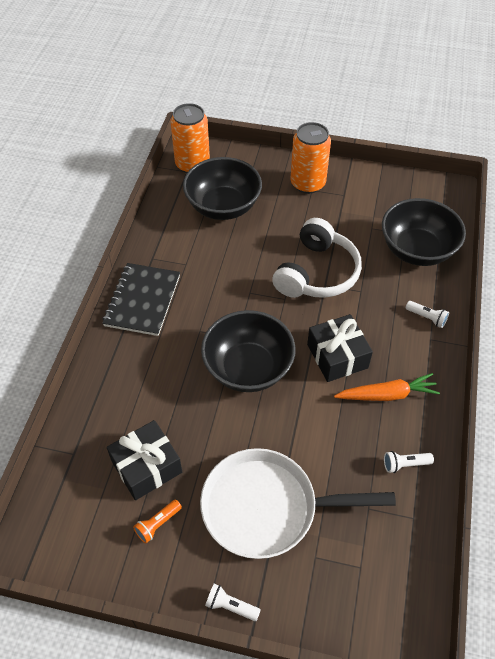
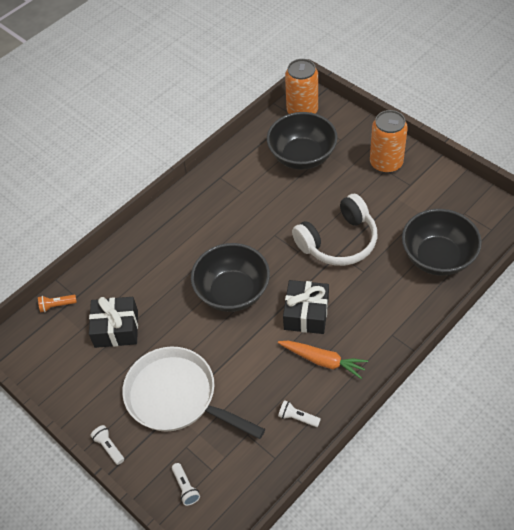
camera: 35 degrees right, 0 degrees up
black notebook [102,263,180,336] -> none
orange flashlight [133,500,182,543] -> orange flashlight moved to [38,295,77,312]
white flashlight [406,301,449,328] -> white flashlight moved to [172,463,200,506]

